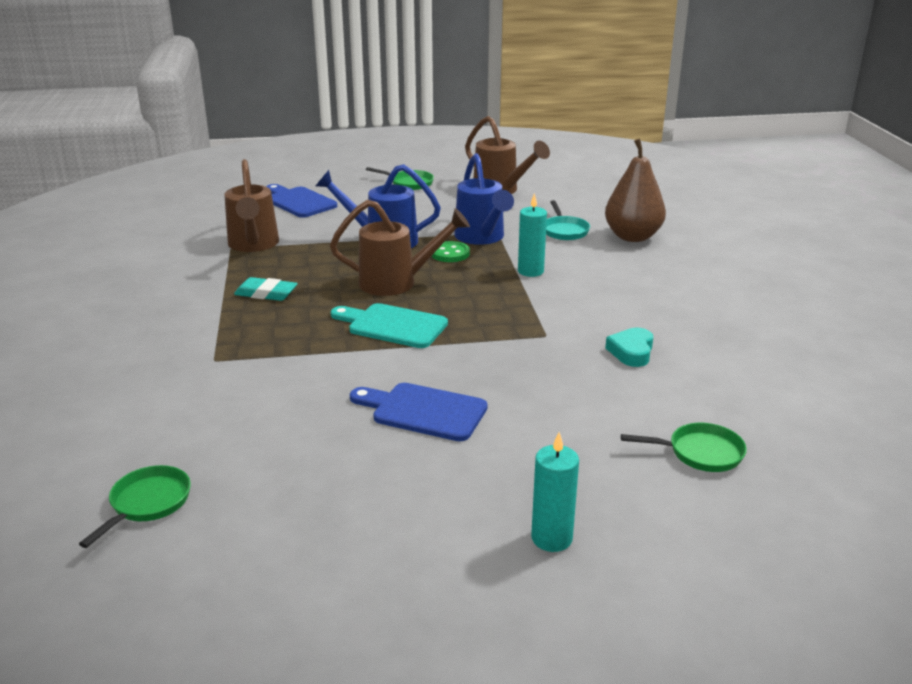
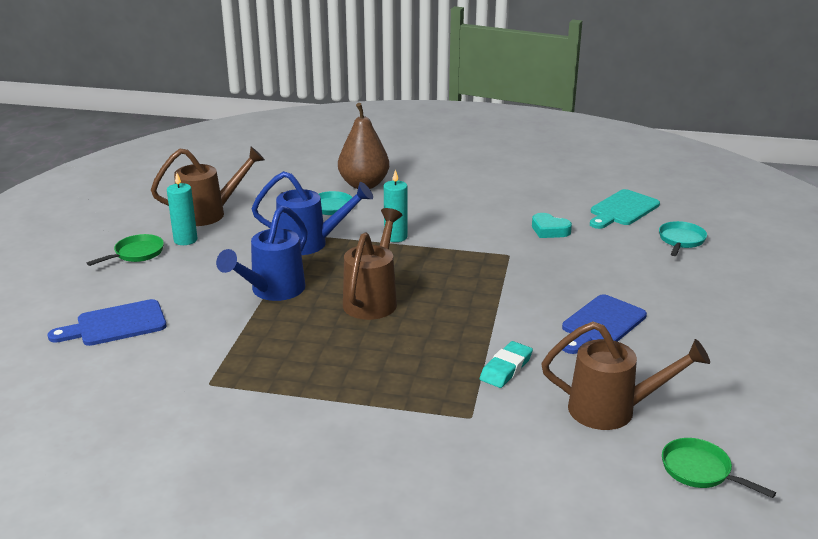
camera: 70 degrees left, 0 degrees up
brown watering can [224,159,279,252] -> brown watering can moved to [542,322,710,430]
turquoise eraser [234,277,298,301] -> turquoise eraser moved to [480,341,533,388]
turquoise cutting board [331,303,448,348] -> turquoise cutting board moved to [590,189,660,229]
green button [432,241,470,262] -> none
turquoise candle [531,432,579,552] -> turquoise candle moved to [167,173,197,245]
green pan [621,423,747,472] -> turquoise pan [659,221,707,256]

